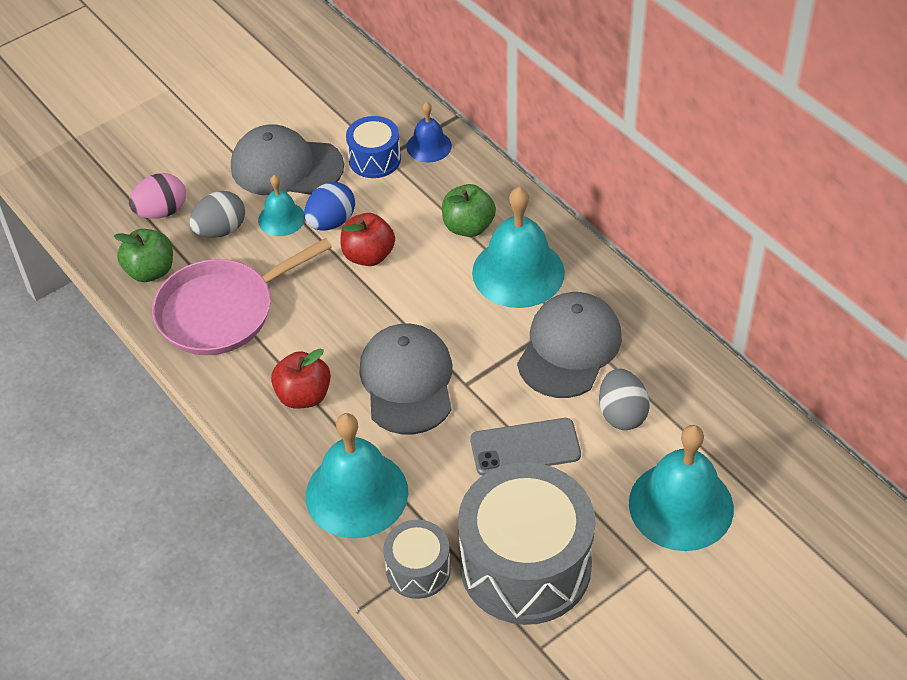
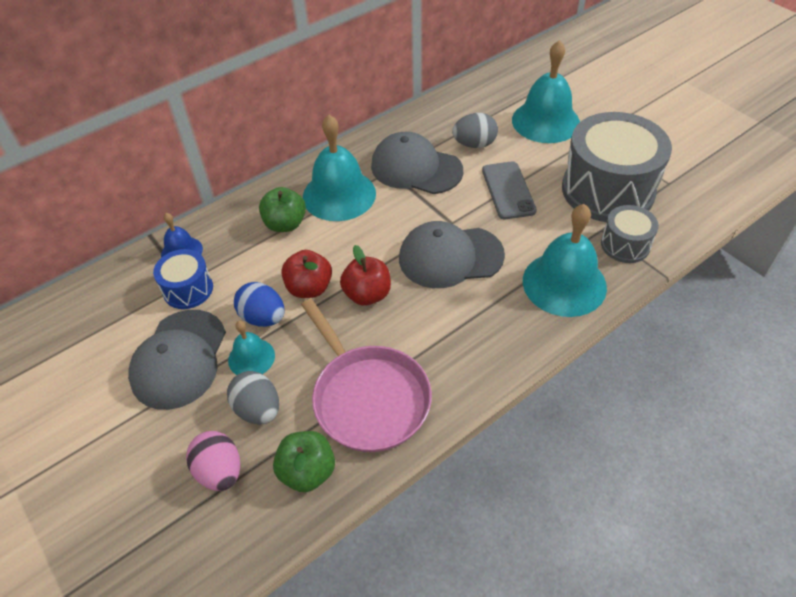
camera: 90 degrees left, 0 degrees up
red apple [271,349,331,409] -> red apple moved to [340,245,391,306]

